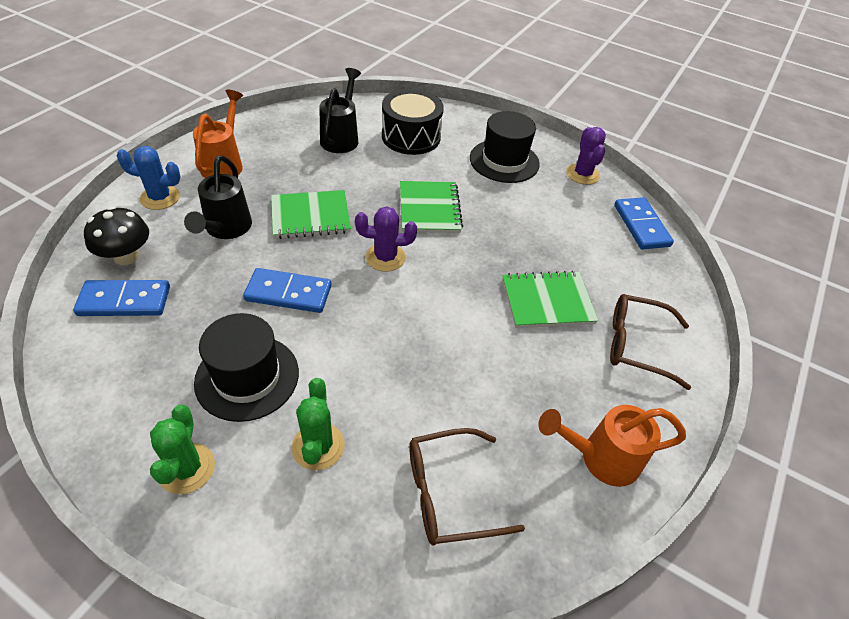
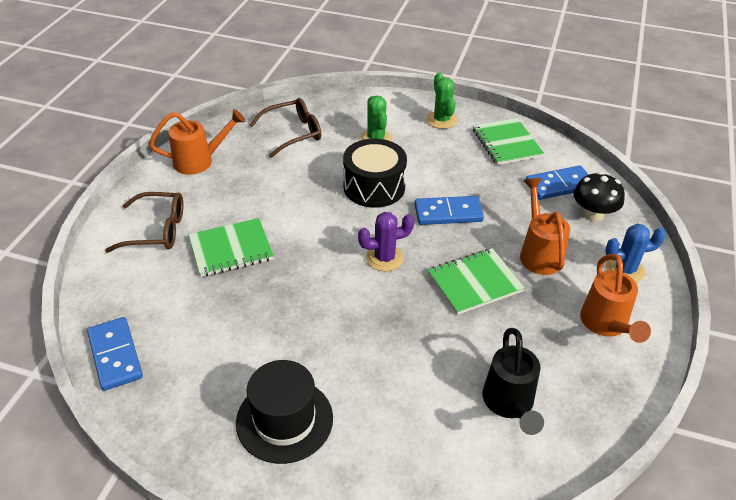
camera: 170 degrees right, 5 degrees down
black watering can [184,155,252,239] -> orange watering can [520,178,570,275]
black hat [194,313,299,422] -> none
black drum [382,89,444,155] -> black drum moved to [343,139,407,208]
green notebook [400,181,463,233] -> green notebook moved to [473,118,544,165]
purple cactus [566,127,606,185] -> none

